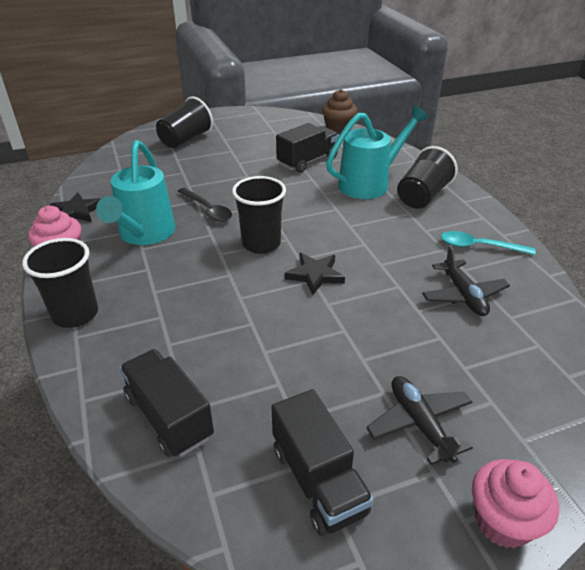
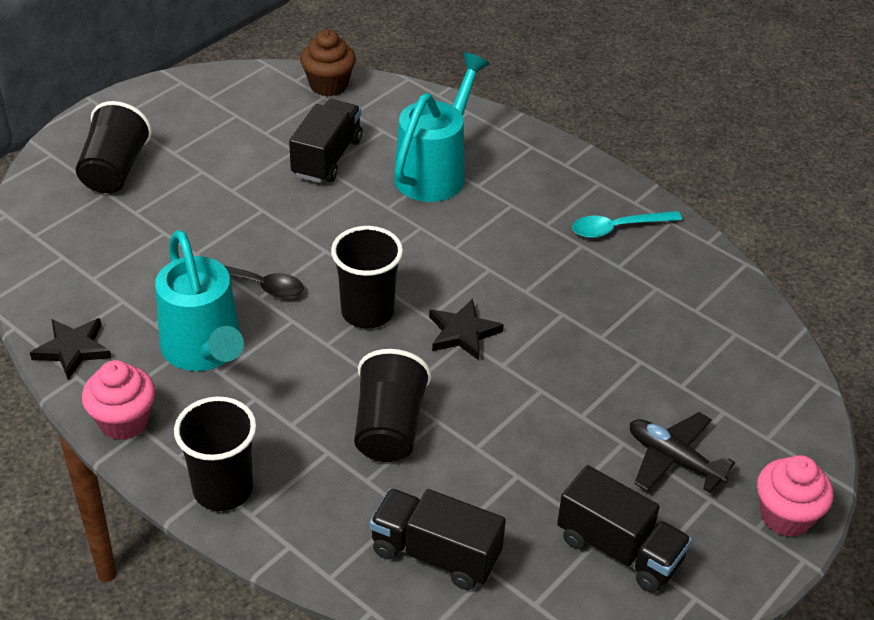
camera: 30 degrees left, 5 degrees up
black cup [397,146,458,209] -> black cup moved to [354,349,431,462]
black plane [422,245,510,316] -> none

